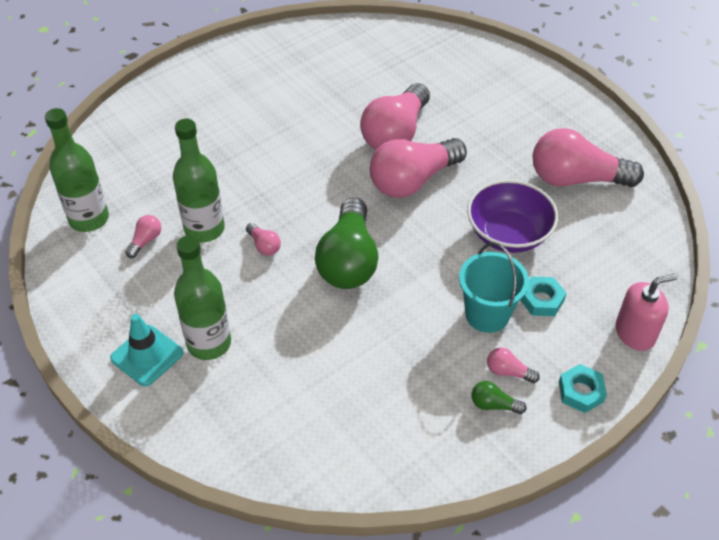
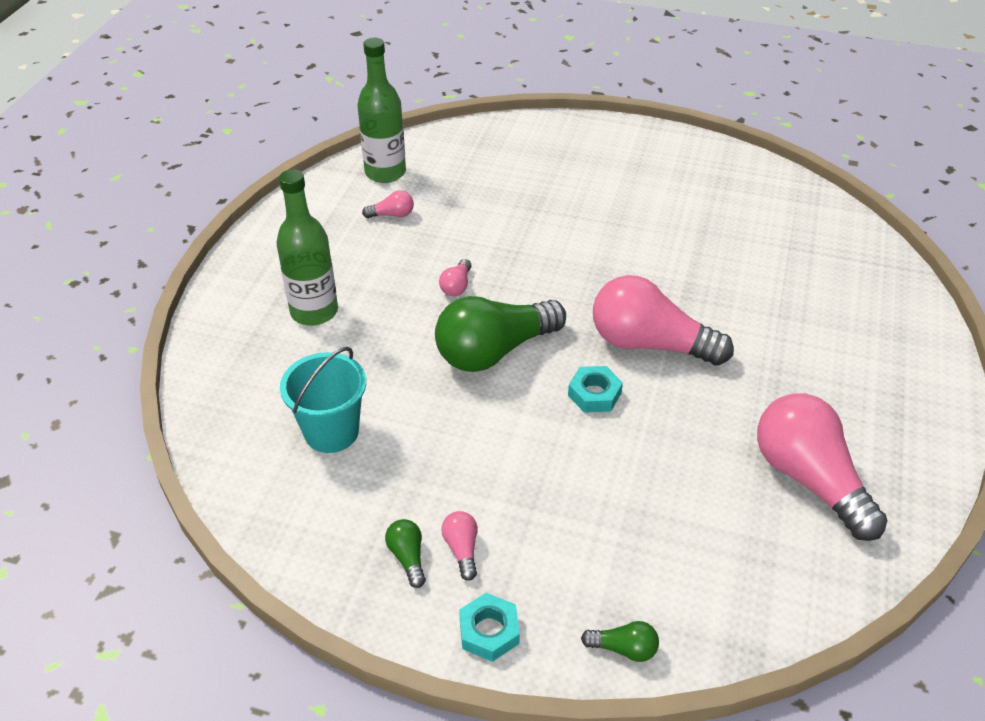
camera: 55 degrees right, 5 degrees down
turquoise traffic cone [110,314,183,386] -> none
green bottle [173,119,225,242] -> none
pink light bulb [360,83,430,150] -> none
turquoise bucket [459,242,529,333] -> turquoise bucket moved to [280,347,366,453]
purple bowl [467,180,558,253] -> none
turquoise nut [520,276,566,316] -> turquoise nut moved to [568,366,623,412]
pink soap dispenser [616,274,677,351] -> green light bulb [581,621,659,662]

